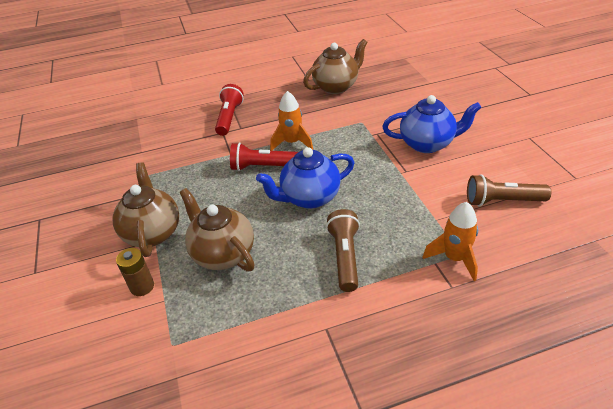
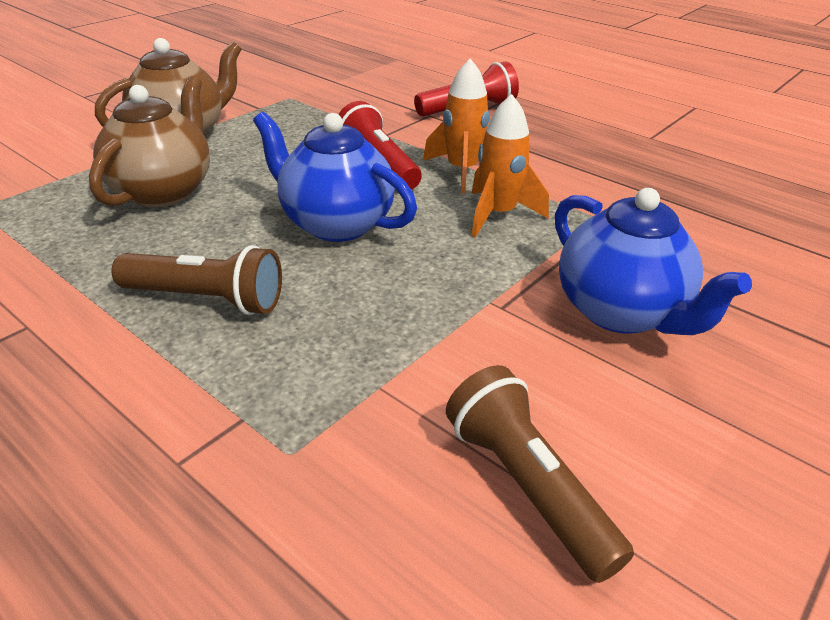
camera: 55 degrees right, 5 degrees down
brown battery [116,248,154,296] -> none
brown teapot [303,39,368,94] -> none
brown flashlight [326,209,360,292] -> brown flashlight turned 45 degrees clockwise [112,245,282,315]
orange rocket [422,202,478,281] -> orange rocket moved to [471,94,549,237]

